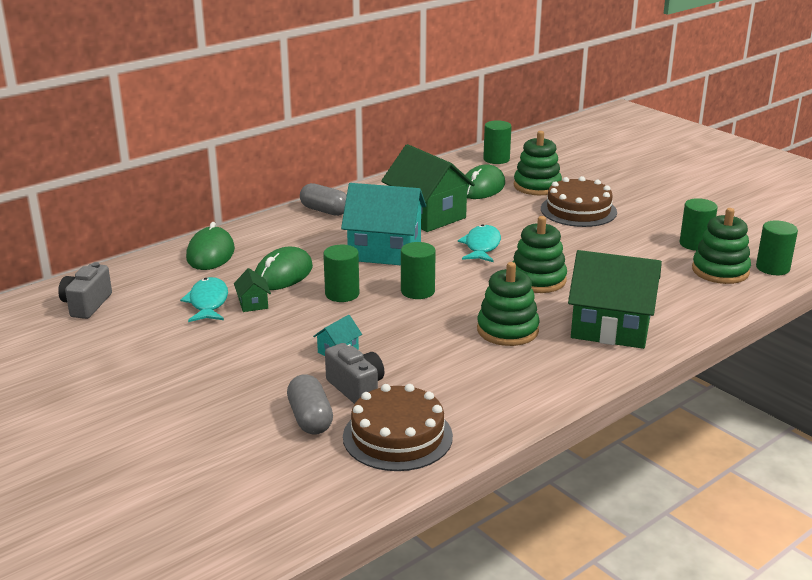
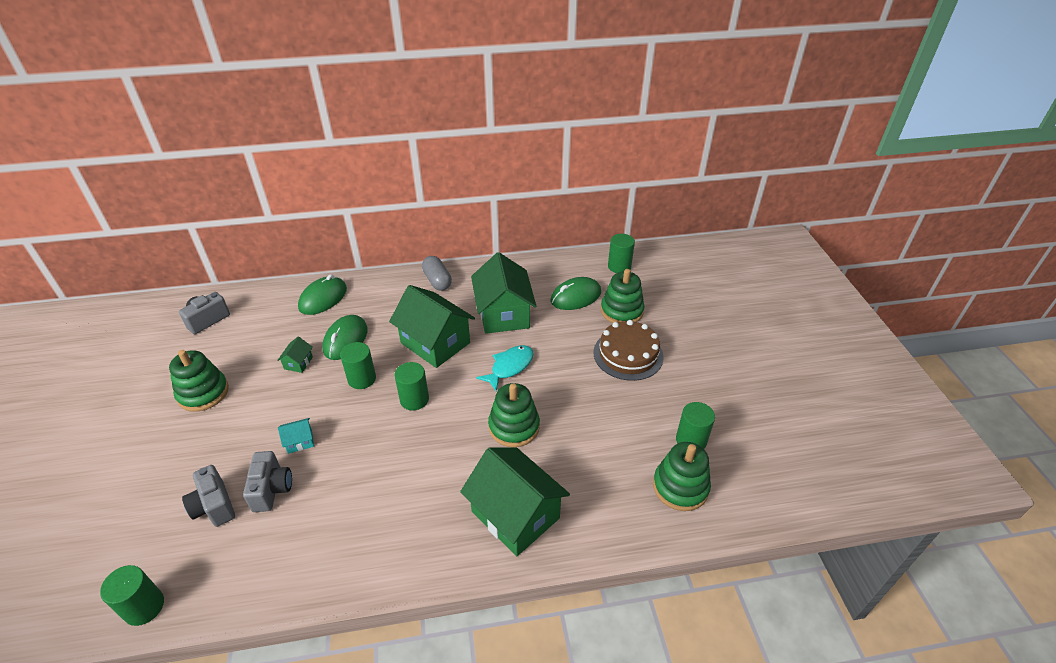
camera: 30 degrees right, 15 degrees up
turquoise fish [180,277,228,322] -> none
green mouse [255,247,313,290] -> green mouse turned 45 degrees counterclockwise [322,315,368,360]
grey capsule [287,374,333,435] -> grey camera [182,465,235,527]
turquoise house [341,183,426,265] -> green house [389,285,475,368]
brown cake [343,384,453,471] -> none
green stacking toy [477,262,540,346] -> green stacking toy moved to [169,350,229,412]
green cylinder [756,221,798,275] -> green cylinder moved to [100,565,164,626]

